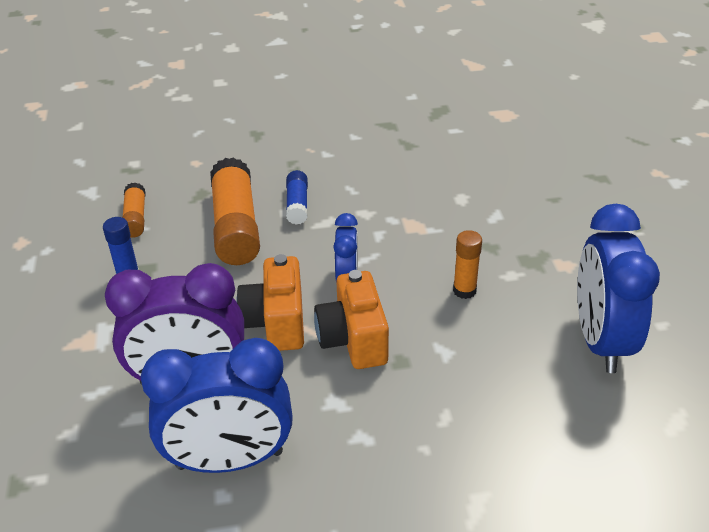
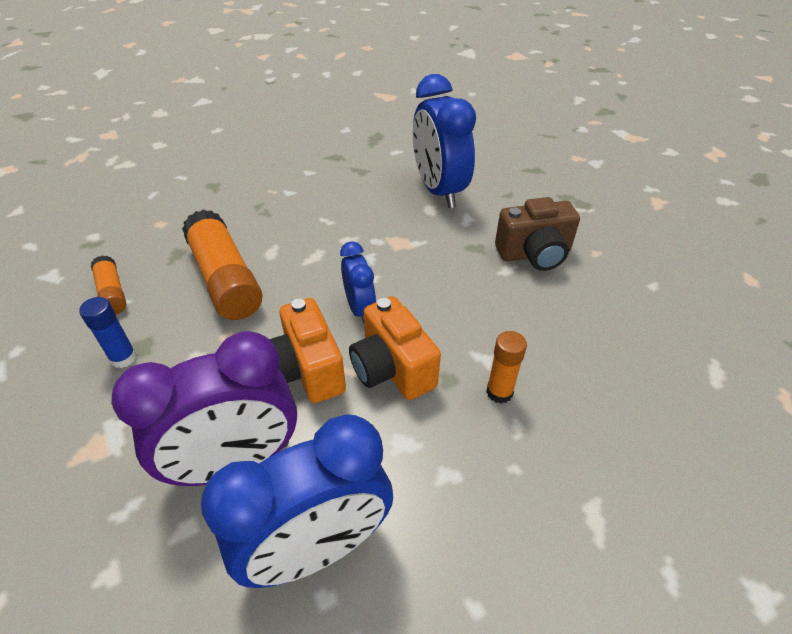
camera: 20 degrees left, 5 degrees up
blue glue stick [286,170,308,225] -> none
orange glue stick [453,230,482,299] -> orange glue stick moved to [486,331,527,404]
blue clock [577,204,660,373] -> blue clock moved to [413,74,476,208]
none -> brown camera [495,197,580,271]

